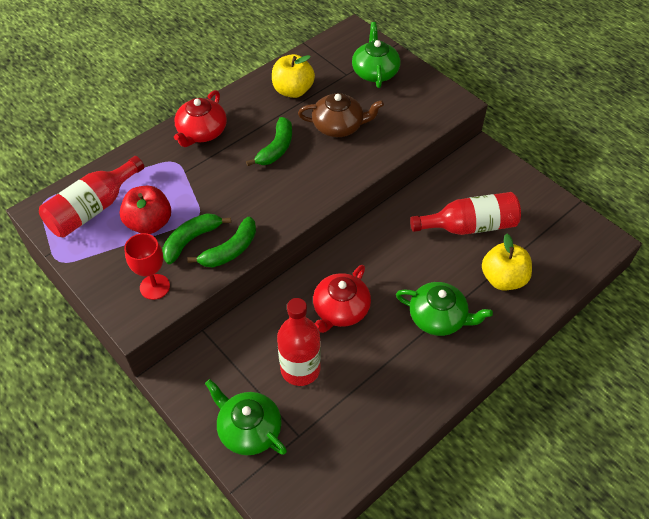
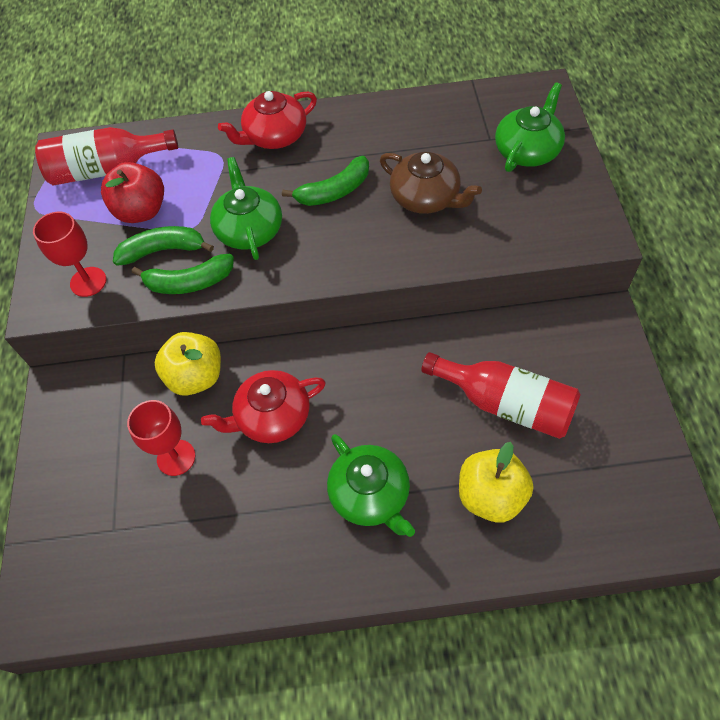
camera: 40 degrees right, 5 degrees up
green teapot [205,379,287,455] -> green teapot moved to [210,157,282,260]
yellow apple [272,54,315,98] -> yellow apple moved to [155,332,221,396]
red bottle [277,298,321,386] -> red goblet [127,400,195,476]

